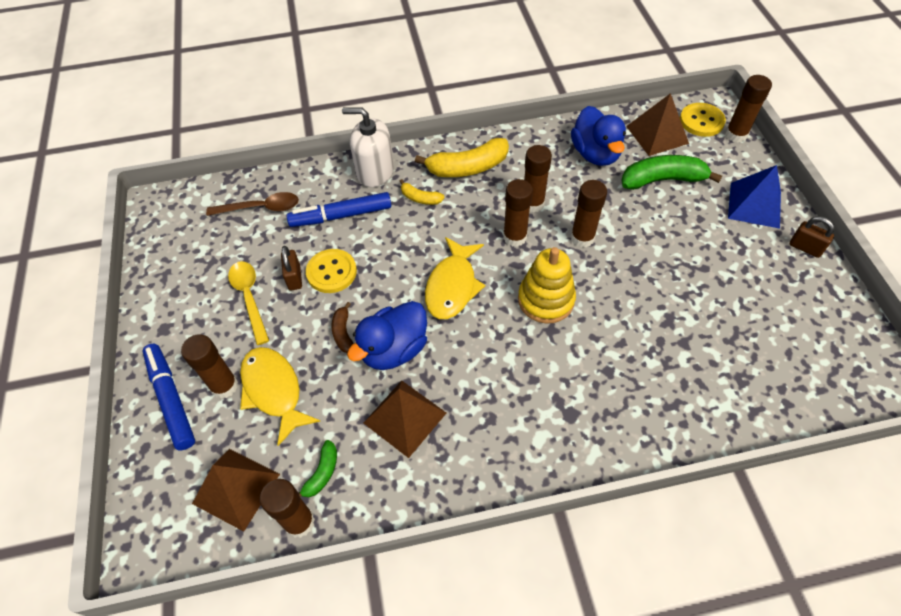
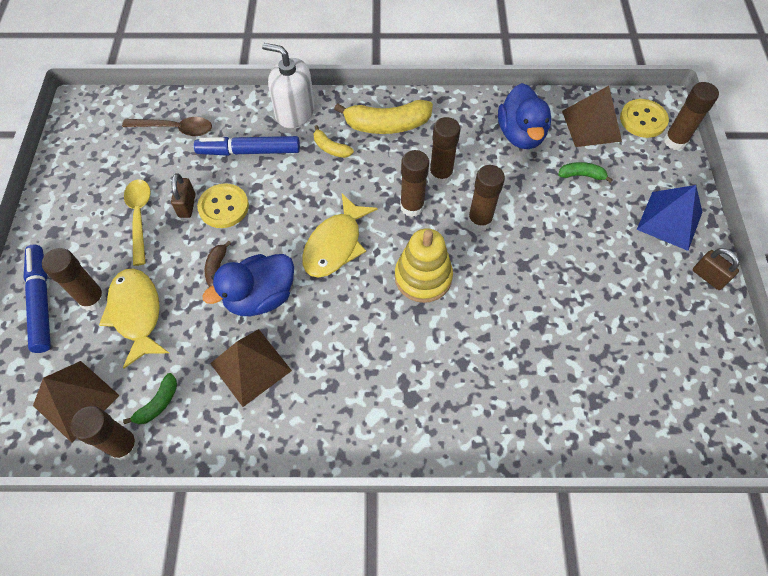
camera: 10 degrees right, 5 degrees up
green banana [622,155,722,190] -> green banana [558,162,613,183], size x0.52

